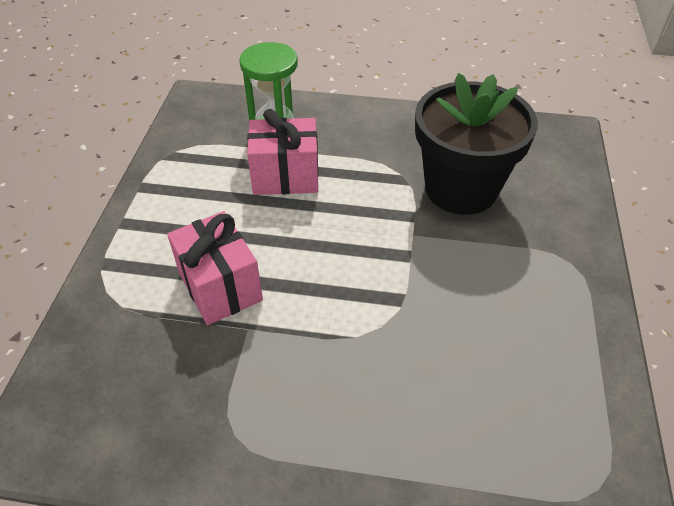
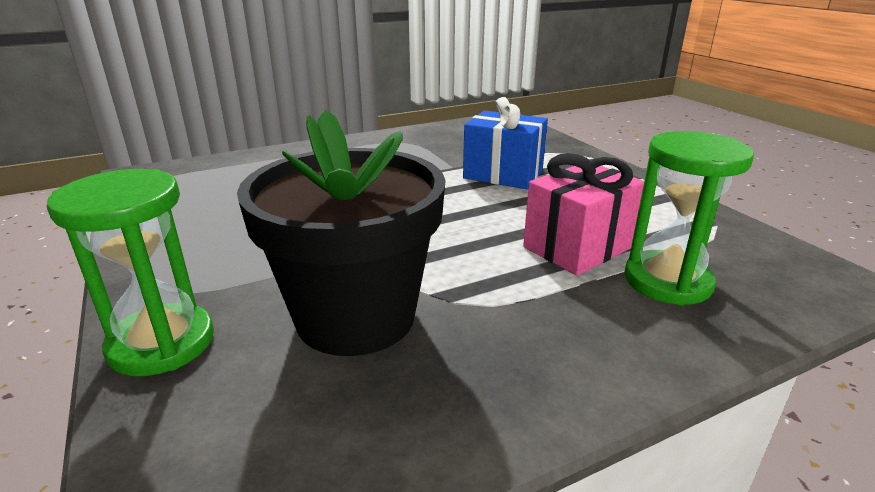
camera: 145 degrees right, 20 degrees down
pink gift [167,211,263,325] -> blue gift [463,97,548,189]
none -> green hourglass [47,169,214,376]

